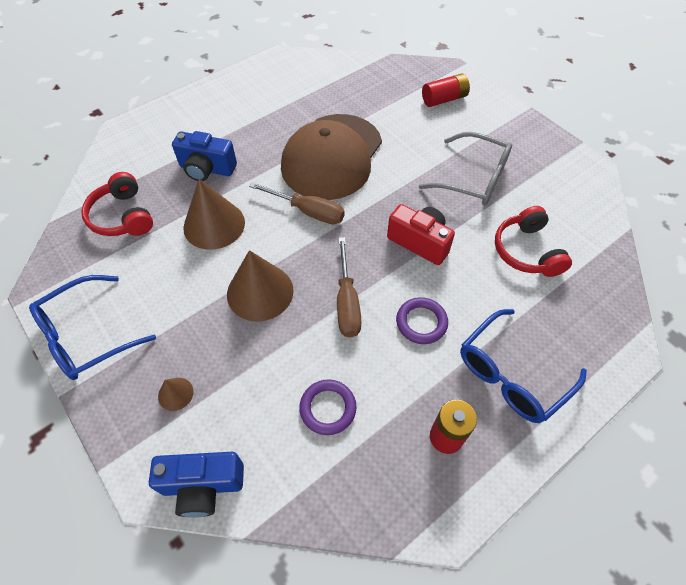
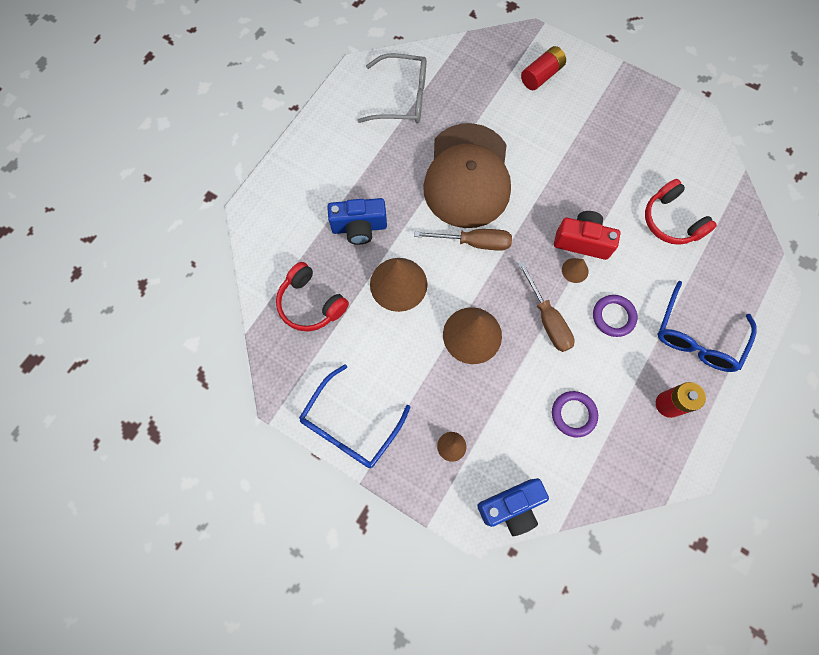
camera: 20 degrees left, 15 degrees up
grey glasses [419,132,512,205] -> grey glasses moved to [357,53,426,123]
none -> brown cone [562,258,588,283]

